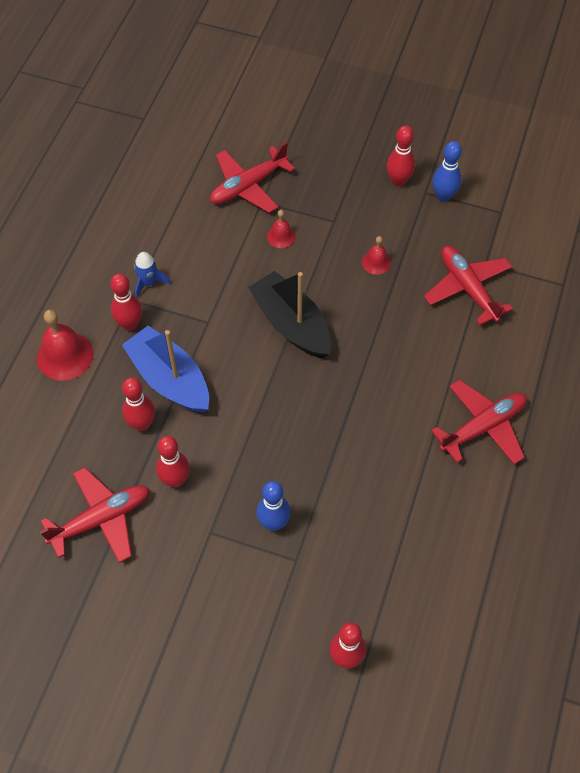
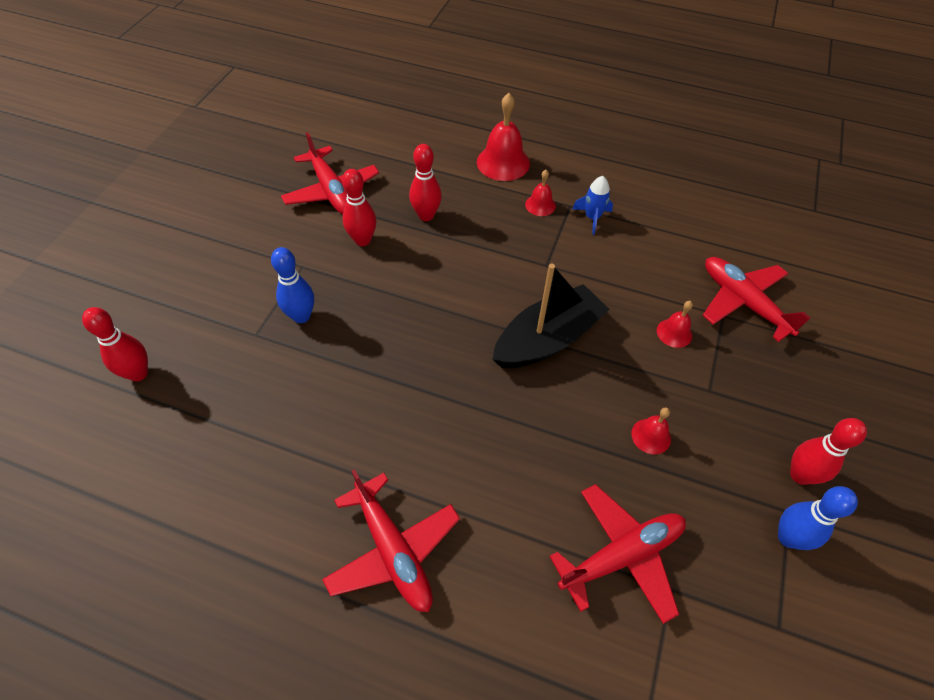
camera: 90 degrees right, 5 degrees down
red bowling pin [110,274,142,331] -> red bell [525,170,556,216]
blue boat [122,326,209,413] -> none

